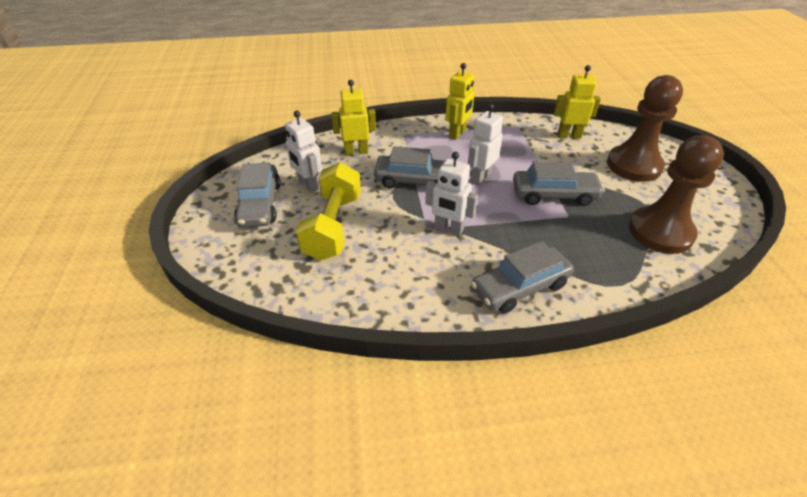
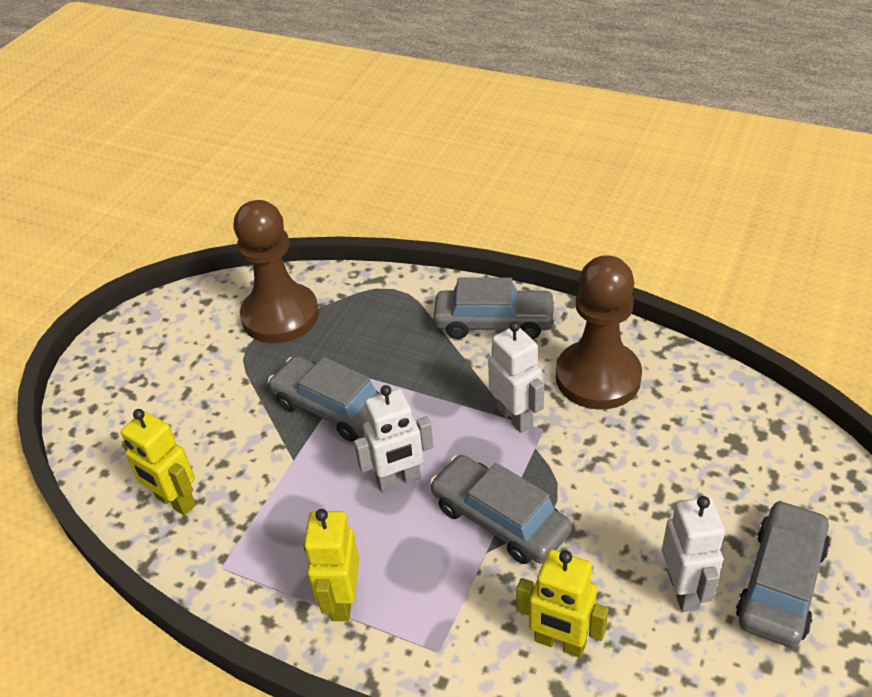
camera: 145 degrees left, 0 degrees up
yellow dumbbell [296,162,361,261] -> none
yellow robot [445,63,475,140] -> yellow robot turned 60 degrees counterclockwise [304,509,359,621]
brown pawn [607,75,683,182] -> brown pawn moved to [556,255,642,410]

